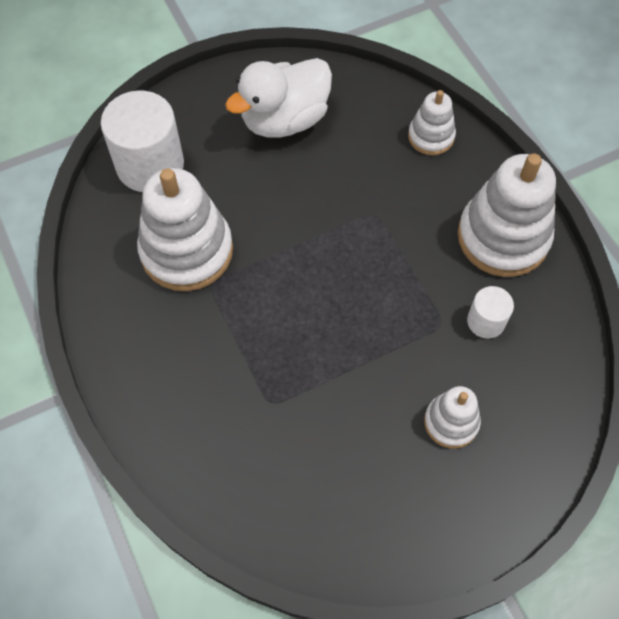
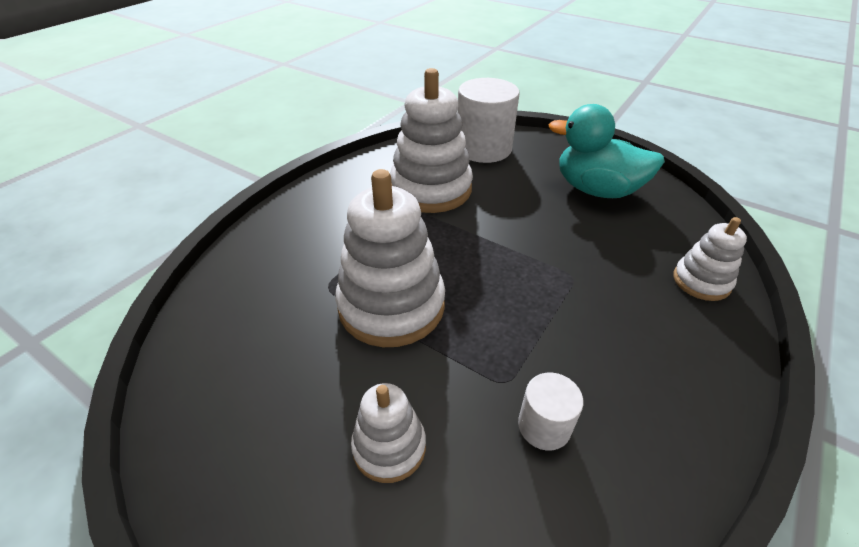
camera: 60 degrees right, 20 degrees down
white duck [225,58,332,138] -> turquoise duck [548,104,665,198]
white stacking toy [458,153,556,277] -> white stacking toy moved to [335,169,445,347]

